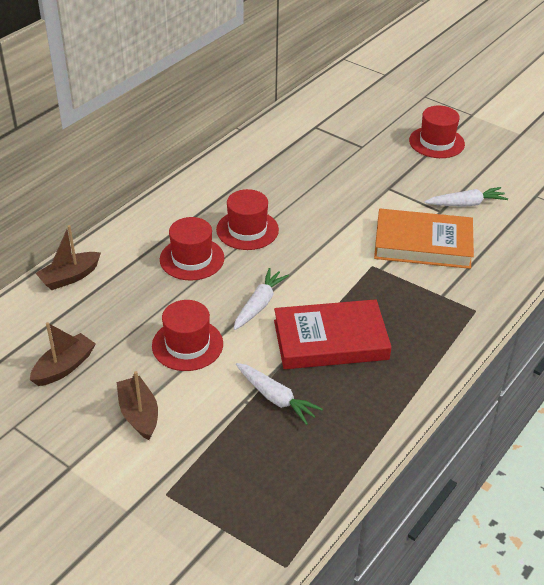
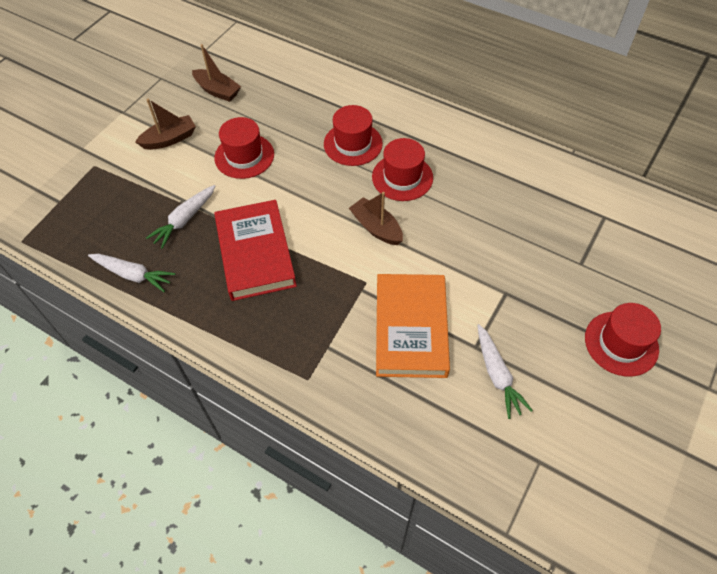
camera: 85 degrees right, 15 degrees up
brown boat [36,225,101,290] -> brown boat moved to [349,192,403,245]
white carrot [234,268,289,330] -> white carrot moved to [88,254,175,292]

